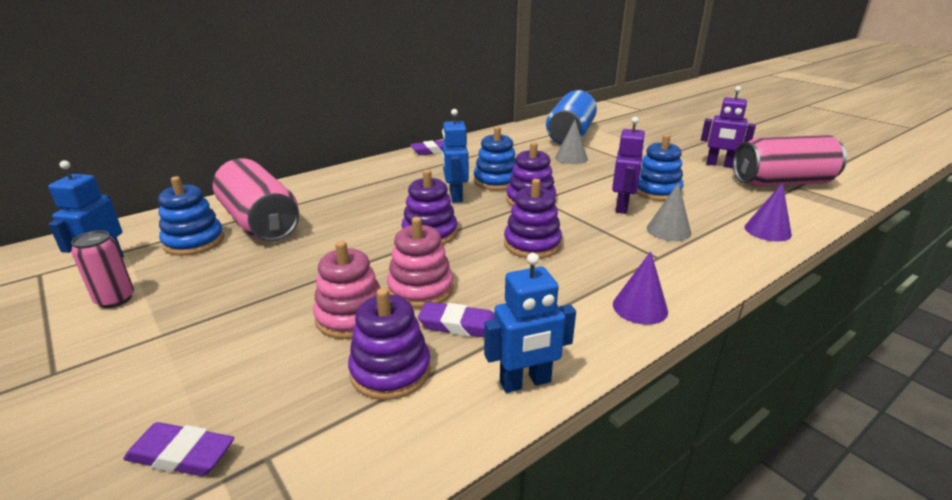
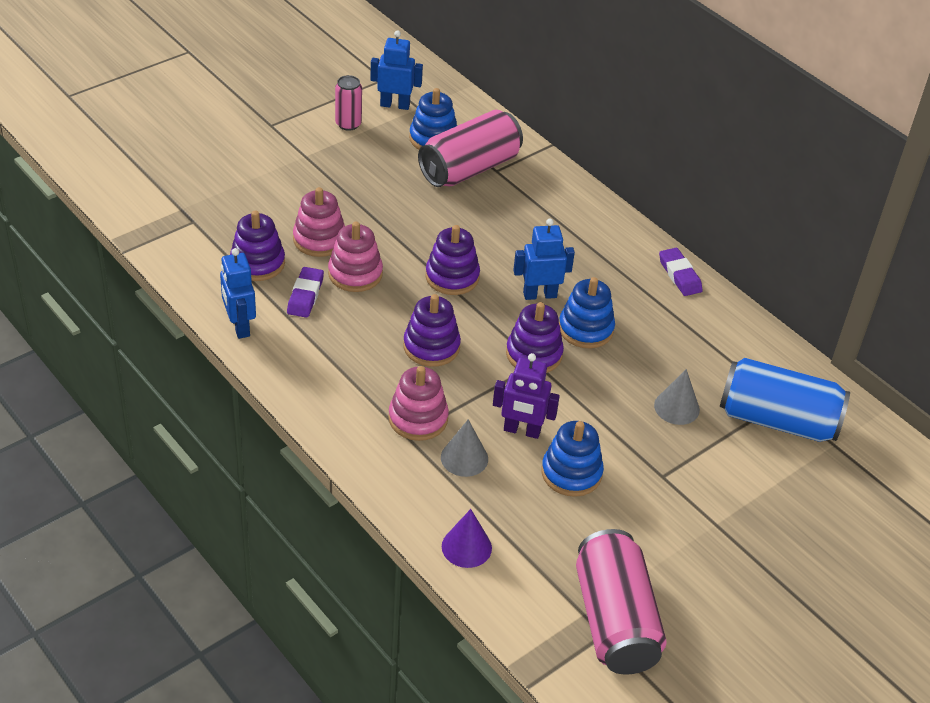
camera: 85 degrees right, 15 degrees up
purple eraser [123,422,234,476] -> none
purple cone [613,251,668,325] -> none
purple robot [701,86,756,168] -> none
none -> pink stacking toy [388,366,449,441]

